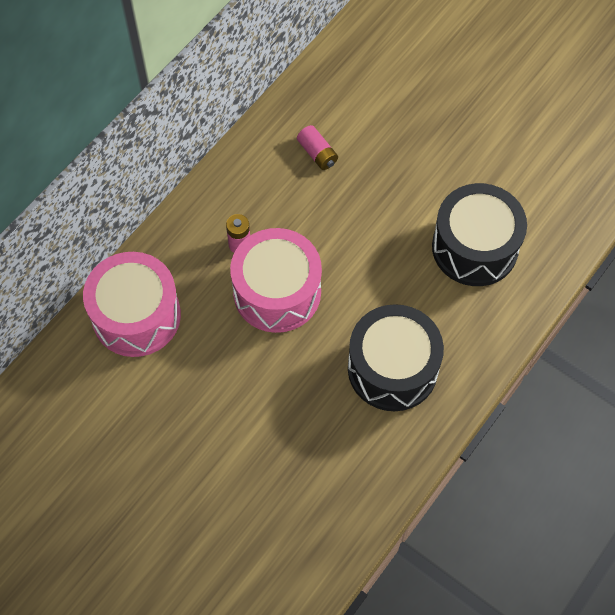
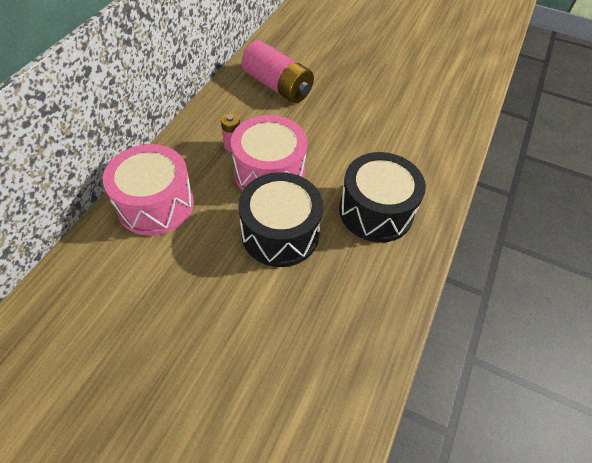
camera: 15 degrees left, 10 degrees down
pink battery [297,125,338,170] -> pink battery [242,40,314,103], size x2.16
black drum [432,183,527,286] -> black drum moved to [238,172,323,267]

